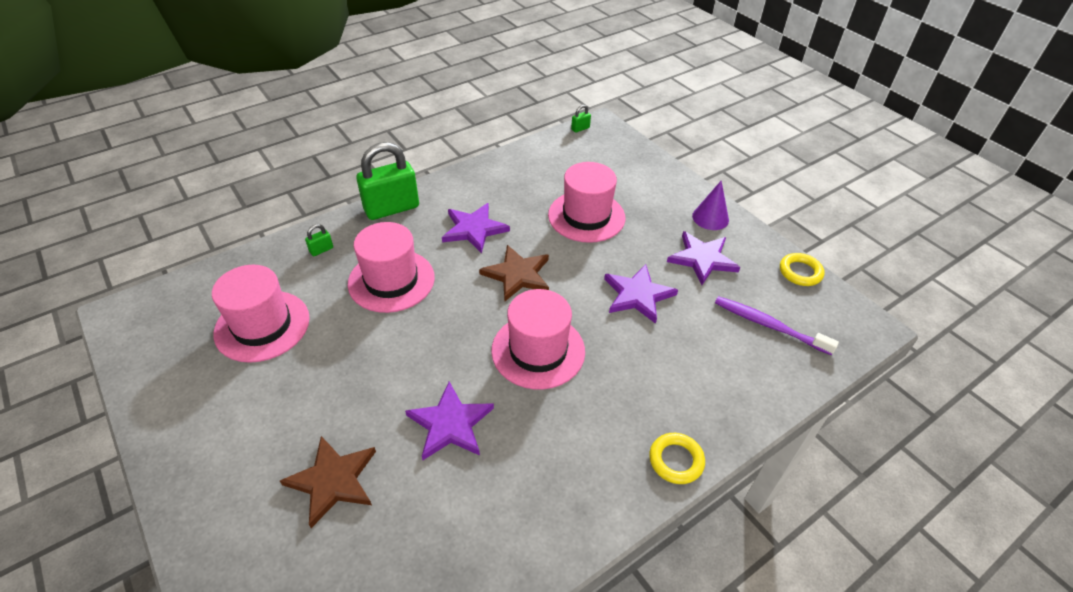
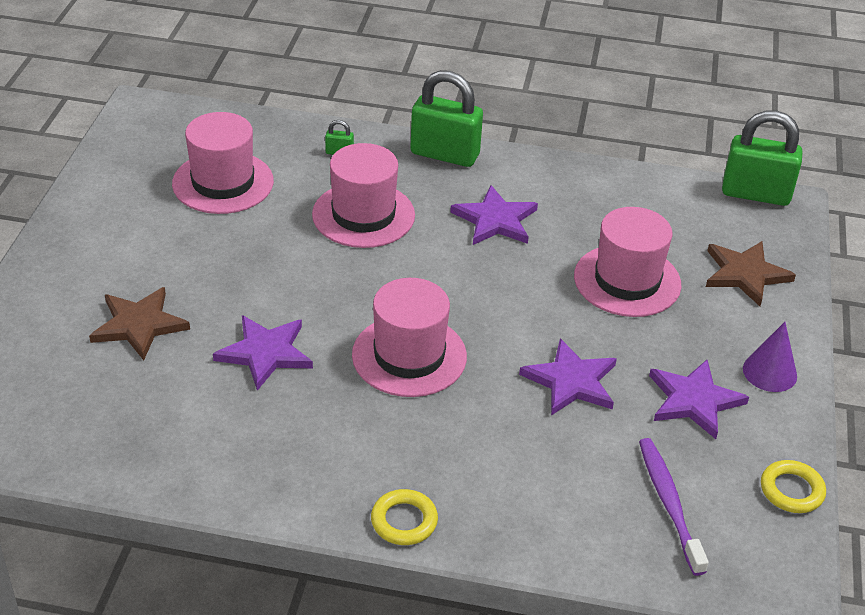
camera: 45 degrees right, 5 degrees down
brown star [479,245,549,302] -> brown star moved to [706,241,796,306]
green padlock [571,105,591,133] -> green padlock [722,111,803,206], size x2.48

